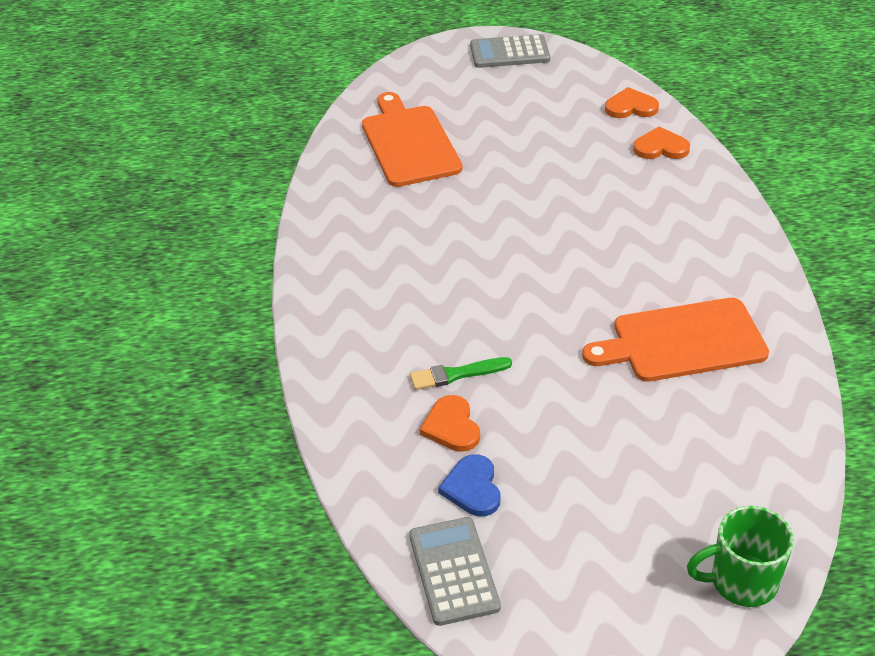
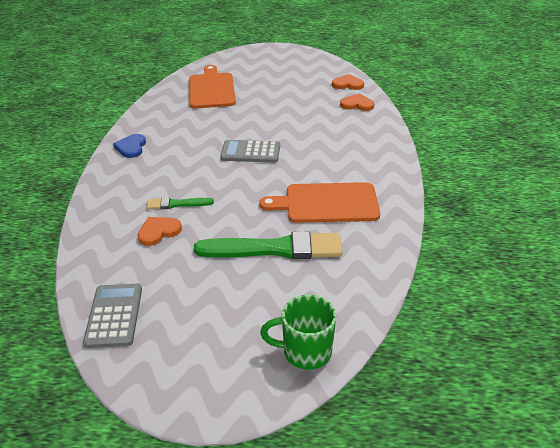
camera: 10 degrees right, 5 degrees down
orange heart [420,395,480,452] -> orange heart turned 60 degrees clockwise [138,217,182,246]
blue heart [438,454,501,517] -> blue heart moved to [113,134,146,158]
grey calculator [470,34,550,68] -> grey calculator moved to [220,140,280,163]
none -> green brush [194,231,342,259]

